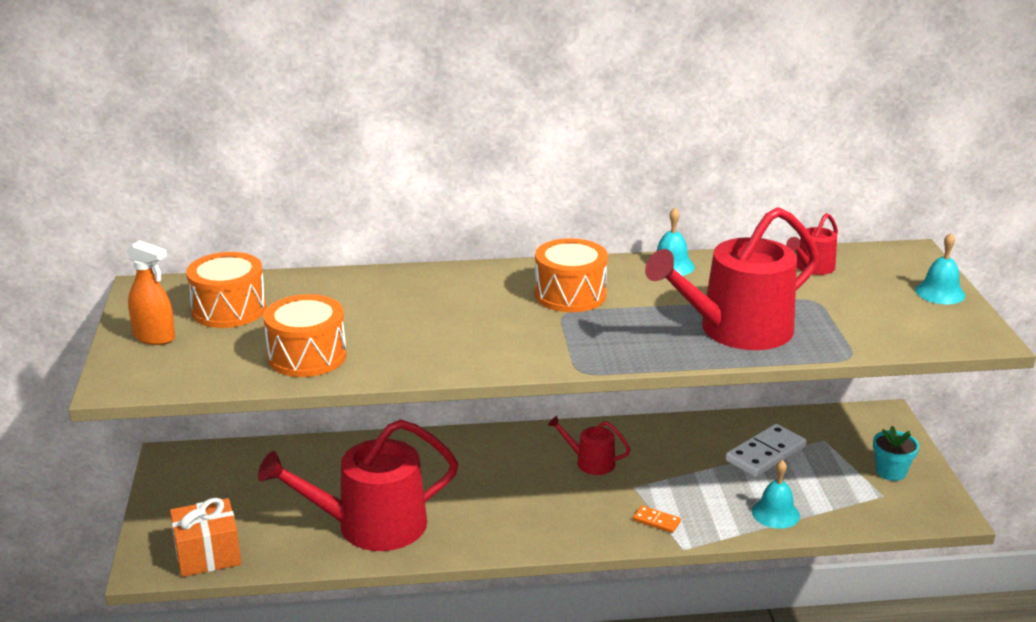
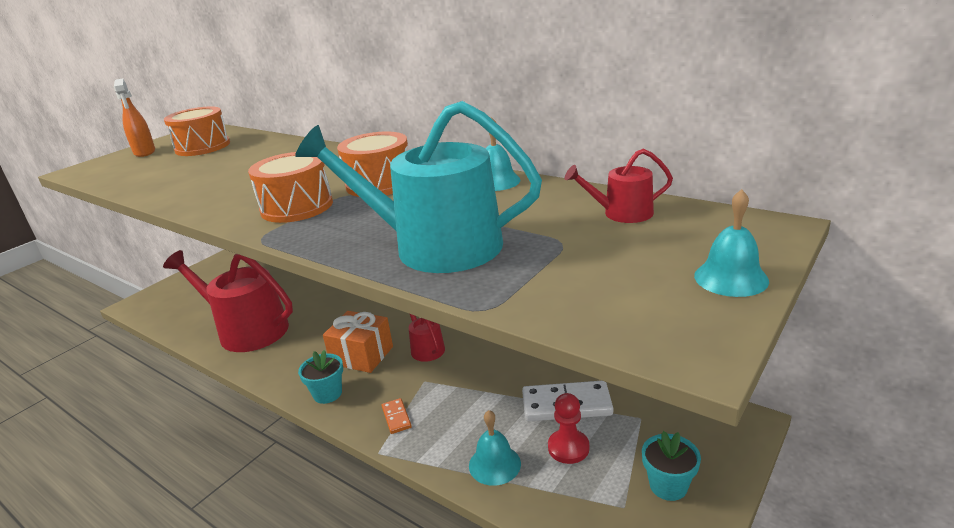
camera: 45 degrees right, 0 degrees up
orange gift [170,498,241,577] -> orange gift moved to [323,311,393,373]
orange drum [263,294,347,377] -> orange drum moved to [248,152,333,223]
red watering can [645,207,819,350] -> turquoise watering can [295,101,542,273]
none -> turquoise flower pot [298,350,343,404]
none -> red pawn [548,393,589,464]

